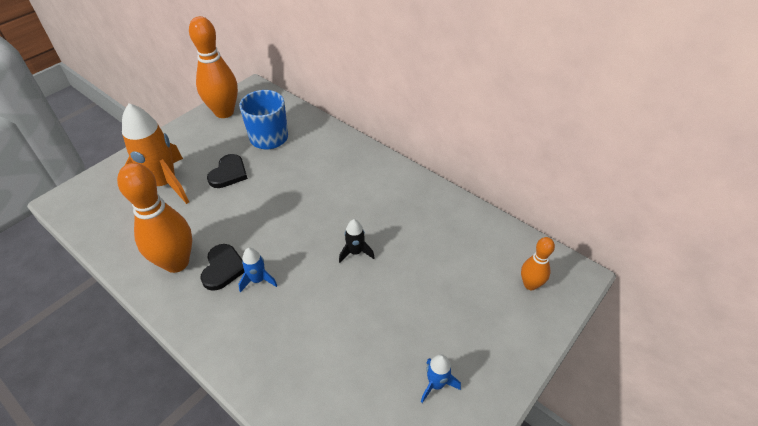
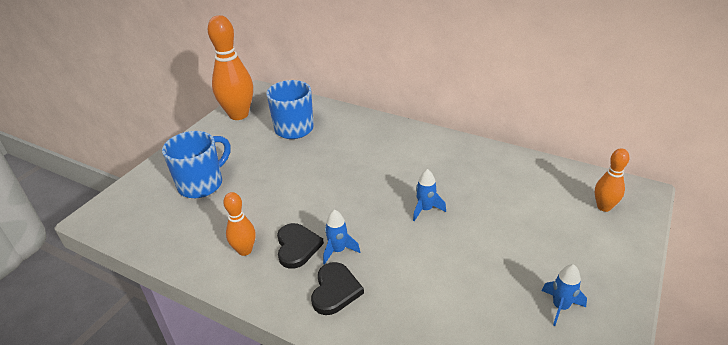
camera: 10 degrees left, 10 degrees down
orange bowling pin [117,163,192,273] -> orange bowling pin [223,192,256,256], size x0.53
orange rocket [122,103,189,204] -> blue mug [162,131,230,198]
black heart [207,154,248,188] -> black heart moved to [311,262,364,315]
black rocket [339,219,375,263] -> blue rocket [413,169,446,221]

